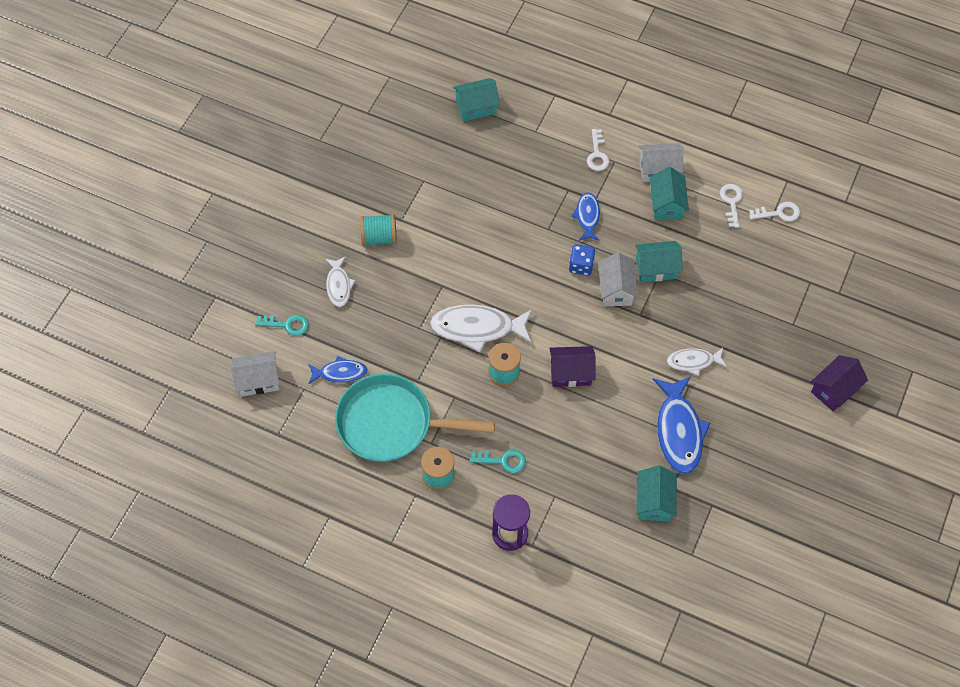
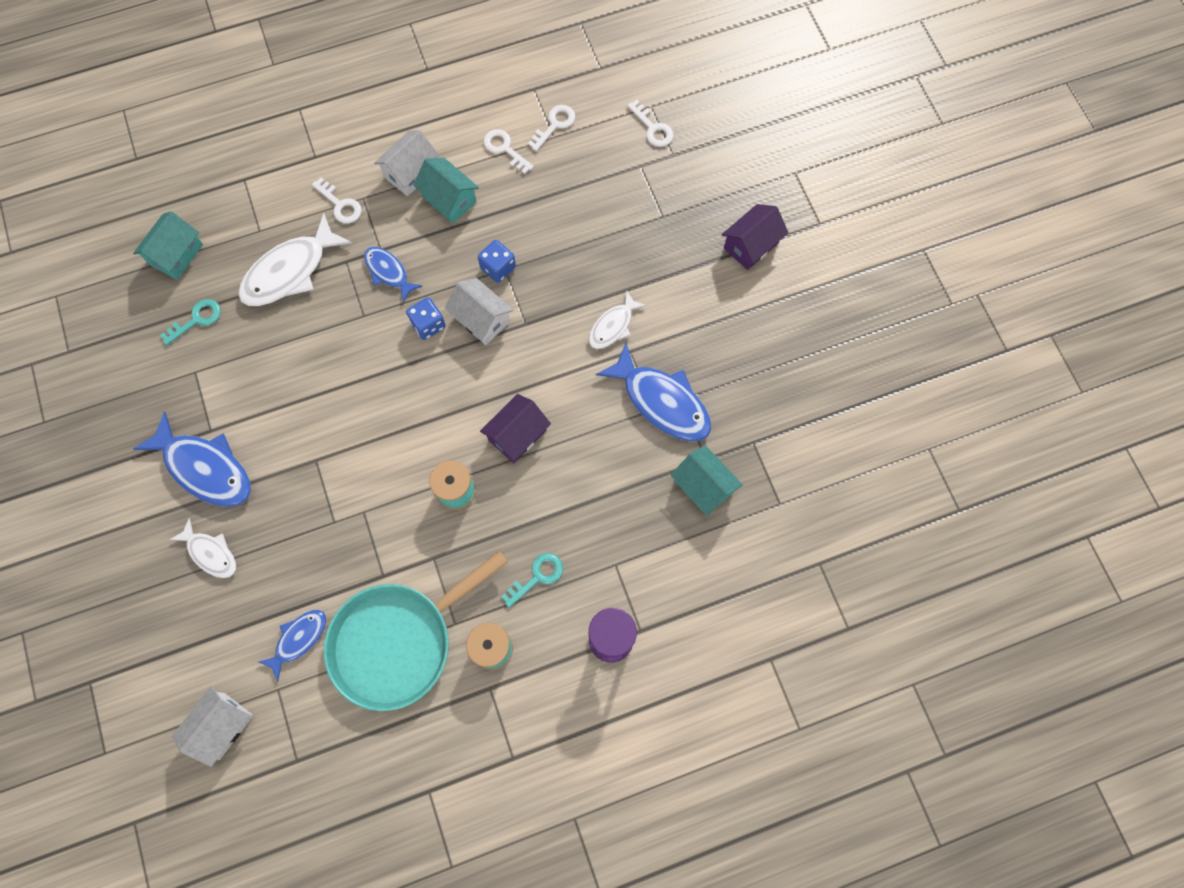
camera: 45 degrees left, 10 degrees up
turquoise key [255,315,309,336] -> turquoise key moved to [160,299,221,345]
turquoise spool [360,214,397,246] -> blue fish [133,411,251,507]
white fish [430,305,532,353] -> white fish moved to [238,213,352,306]
turquoise house [635,241,683,282] -> blue dice [478,240,516,283]
purple house [811,355,868,411] -> purple house turned 45 degrees clockwise [722,204,789,270]
none -> white key [627,100,674,147]

